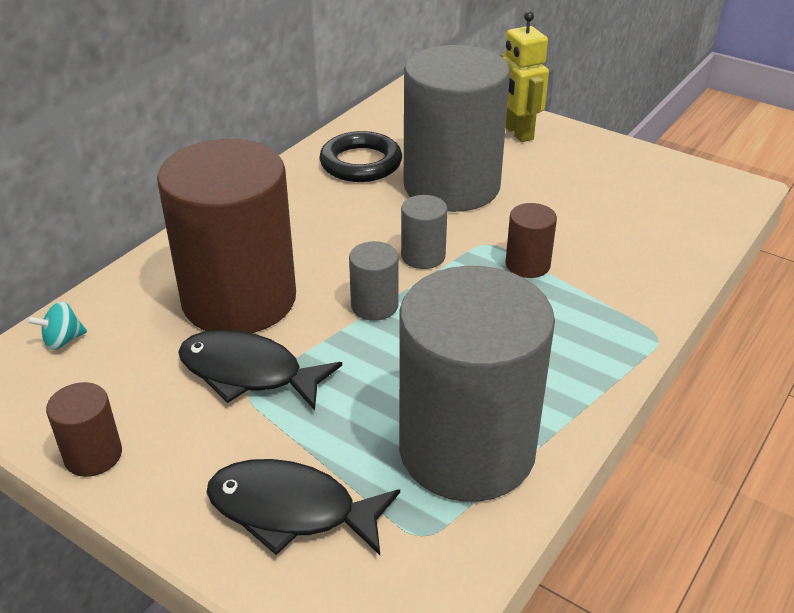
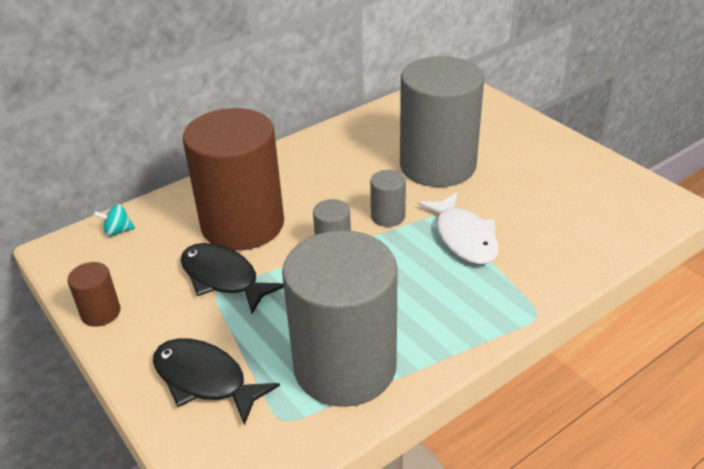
camera: 20 degrees right, 0 degrees up
black ring [319,131,402,182] -> none
yellow robot [500,11,549,142] -> none
brown cylinder [505,203,557,278] -> white fish [418,192,499,264]

